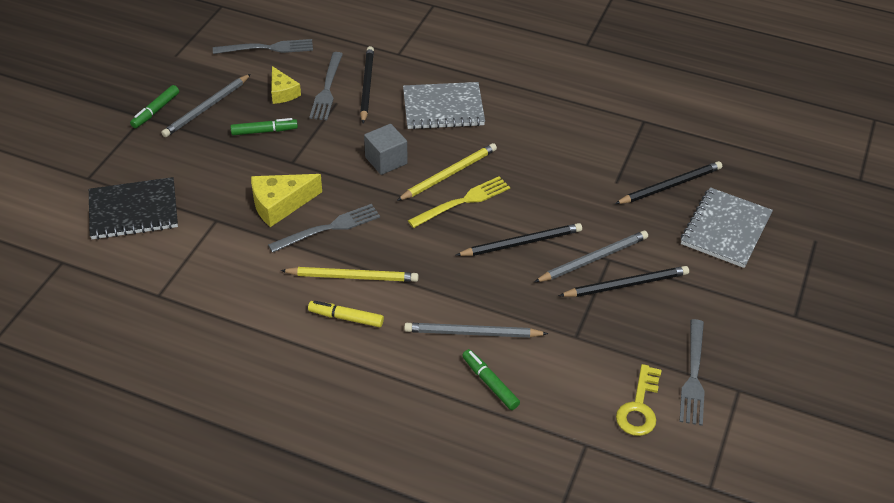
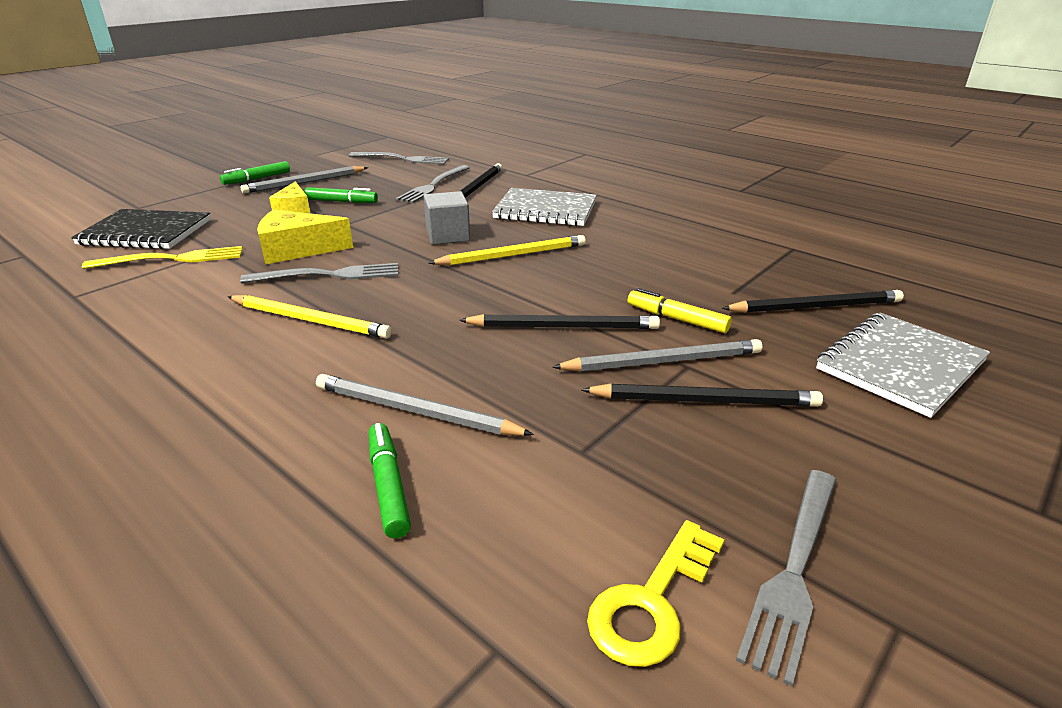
camera: 20 degrees right, 15 degrees down
yellow cheese [271,66,301,104] -> yellow cheese moved to [269,181,310,213]
yellow marker [308,301,384,327] -> yellow marker moved to [628,288,732,333]
yellow fork [408,176,510,228] -> yellow fork moved to [82,246,243,269]

